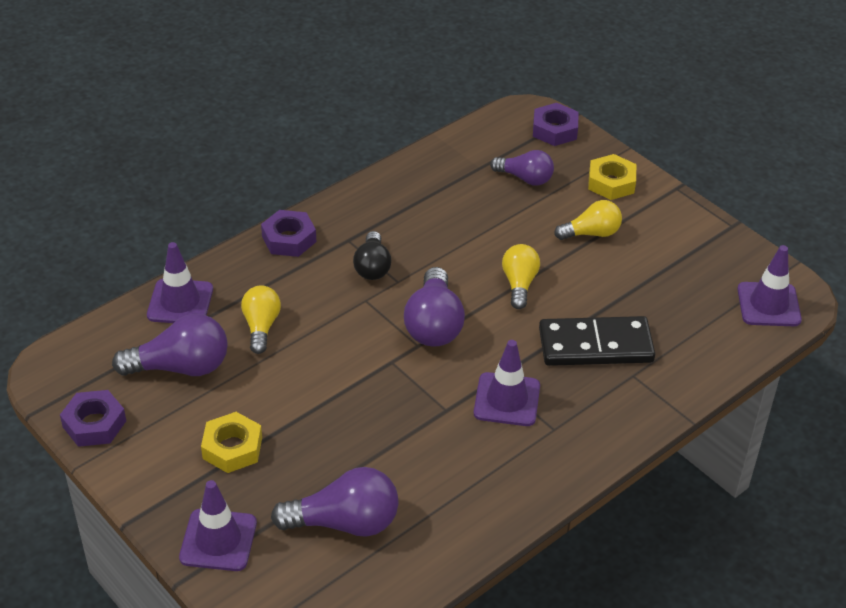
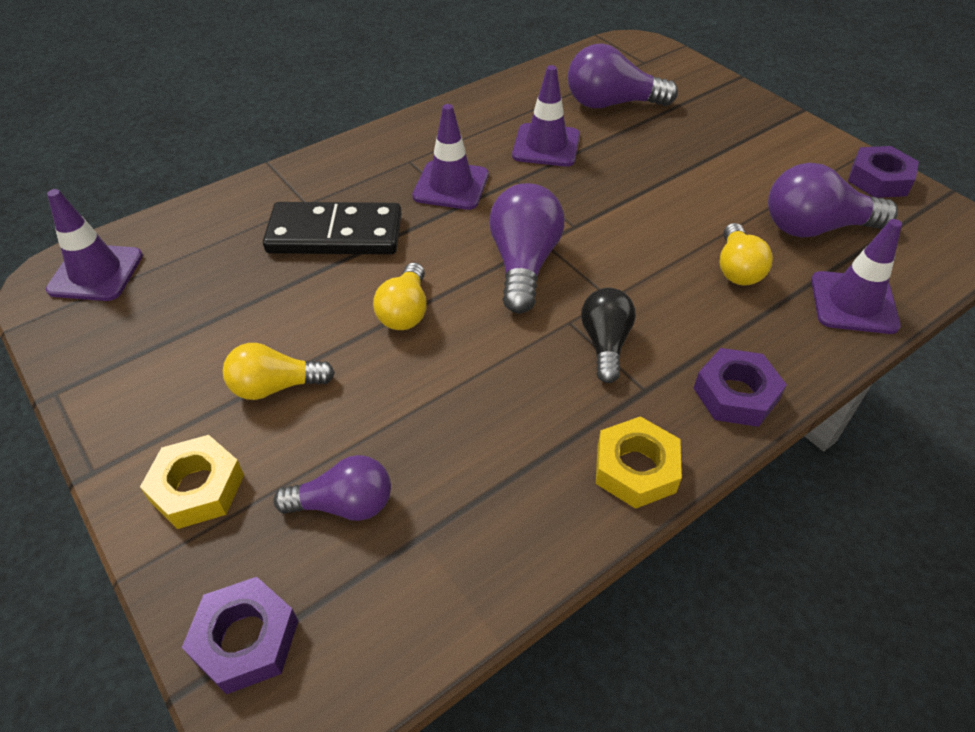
camera: 175 degrees left, 5 degrees up
purple traffic cone [179,480,257,571] -> purple traffic cone moved to [512,65,580,167]
yellow nut [201,412,262,473] -> yellow nut moved to [596,416,682,509]
purple light bulb [490,150,554,186] -> purple light bulb turned 150 degrees clockwise [273,455,391,521]

